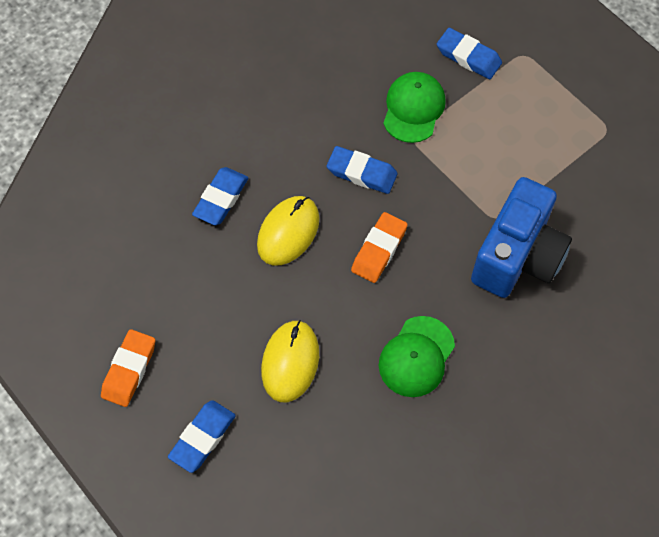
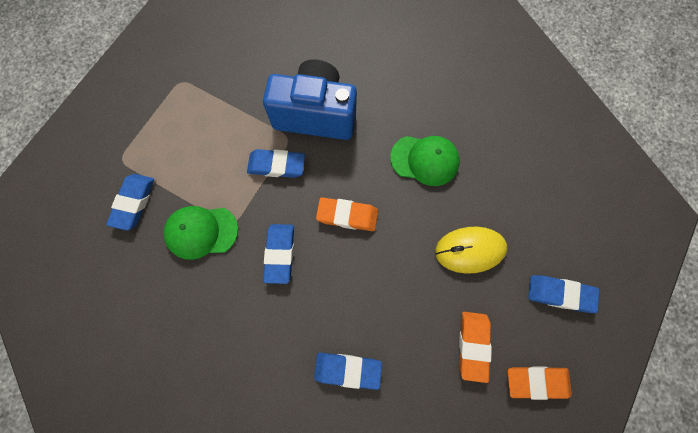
camera: 110 degrees left, 10 degrees up
yellow mouse [257,196,320,266] -> none
none -> blue eraser [247,149,305,178]
none -> orange eraser [459,312,492,383]

